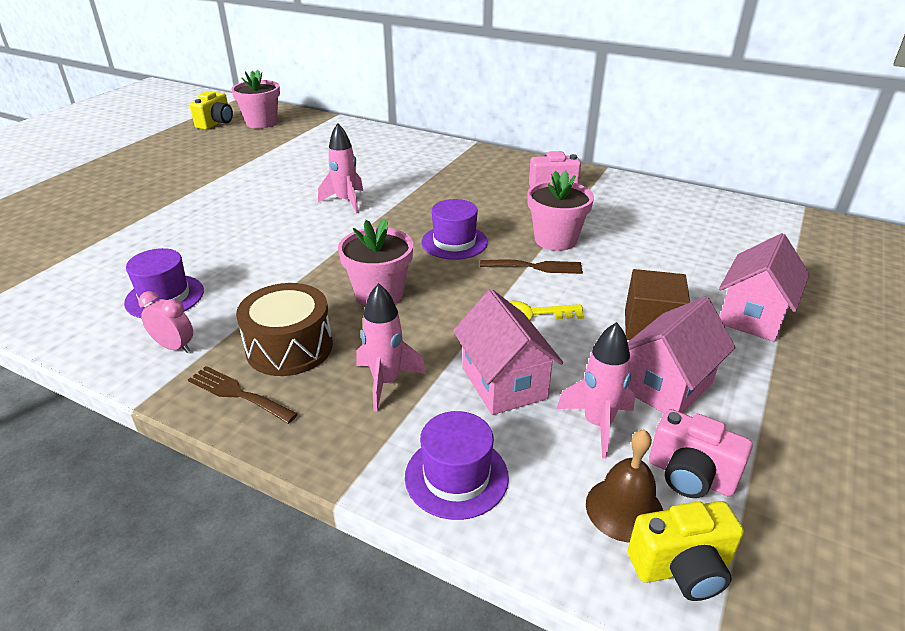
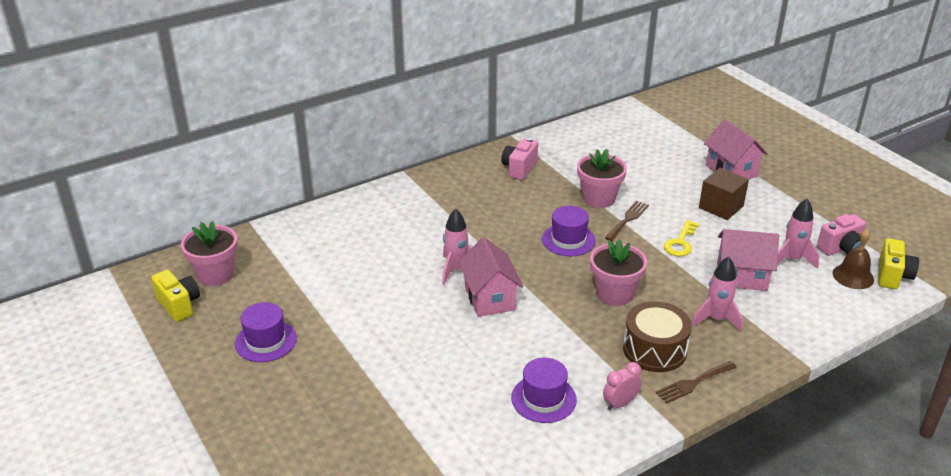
camera: 60 degrees left, 0 degrees up
purple hat [405,411,509,520] -> purple hat moved to [235,302,297,362]
pink house [628,297,736,413] -> pink house moved to [458,237,523,317]

